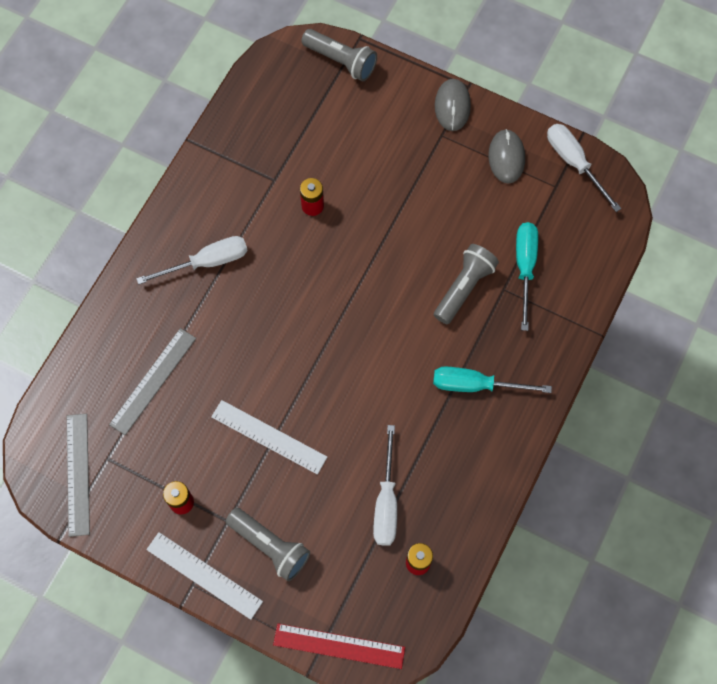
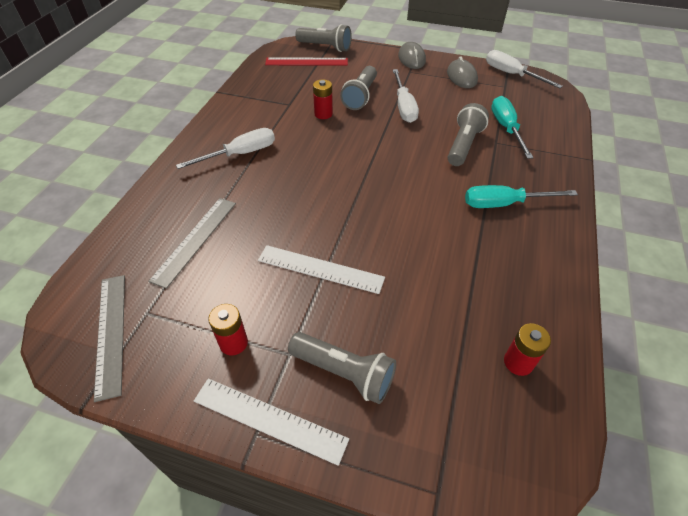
camera: 10 degrees left, 20 degrees down
red ruler [273,623,405,669] -> red ruler moved to [265,58,348,66]
white screwdriver [373,425,397,546] -> white screwdriver moved to [393,69,419,123]
none -> grey flashlight [340,66,377,110]

